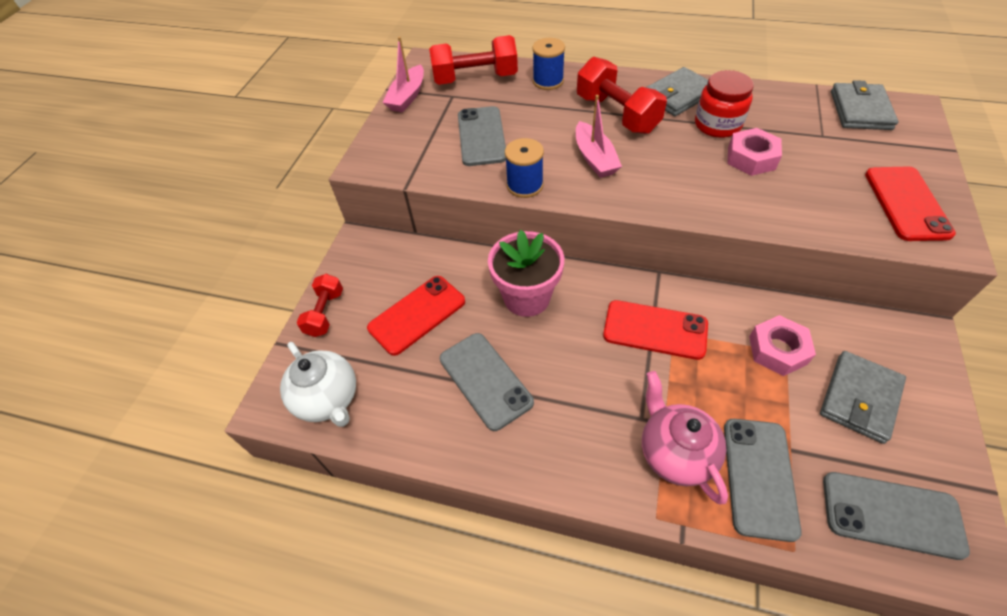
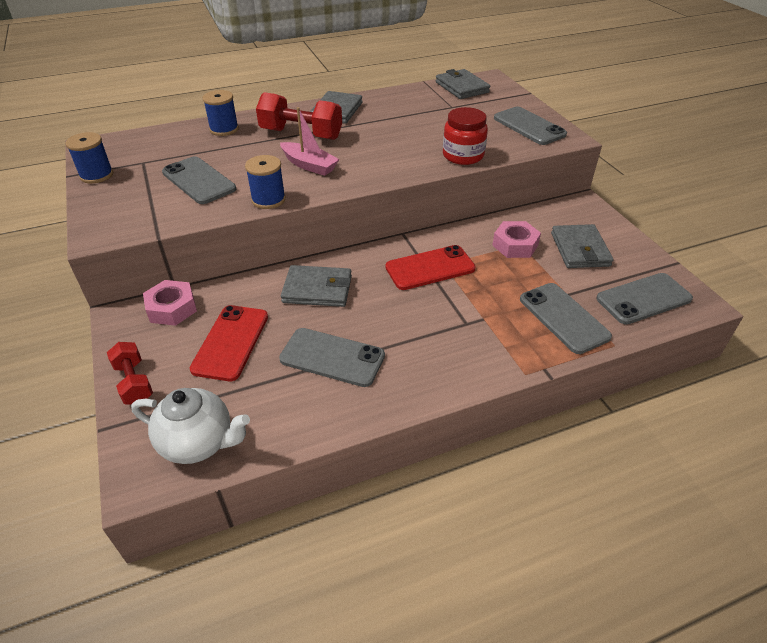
camera: 40 degrees left, 10 degrees down
pink boat [382,37,424,113] -> blue spool [65,132,113,184]
red dumbbell [429,35,518,85] -> none
pink flower pot [488,230,564,317] -> grey wallet [281,265,352,307]
pink teapot [642,371,728,504] -> none
red jar [695,70,754,138] -> red jar moved to [443,107,488,165]
pink nut [727,128,782,176] -> pink nut moved to [143,280,197,326]
red phone [865,166,956,241] -> grey phone [494,107,567,145]

